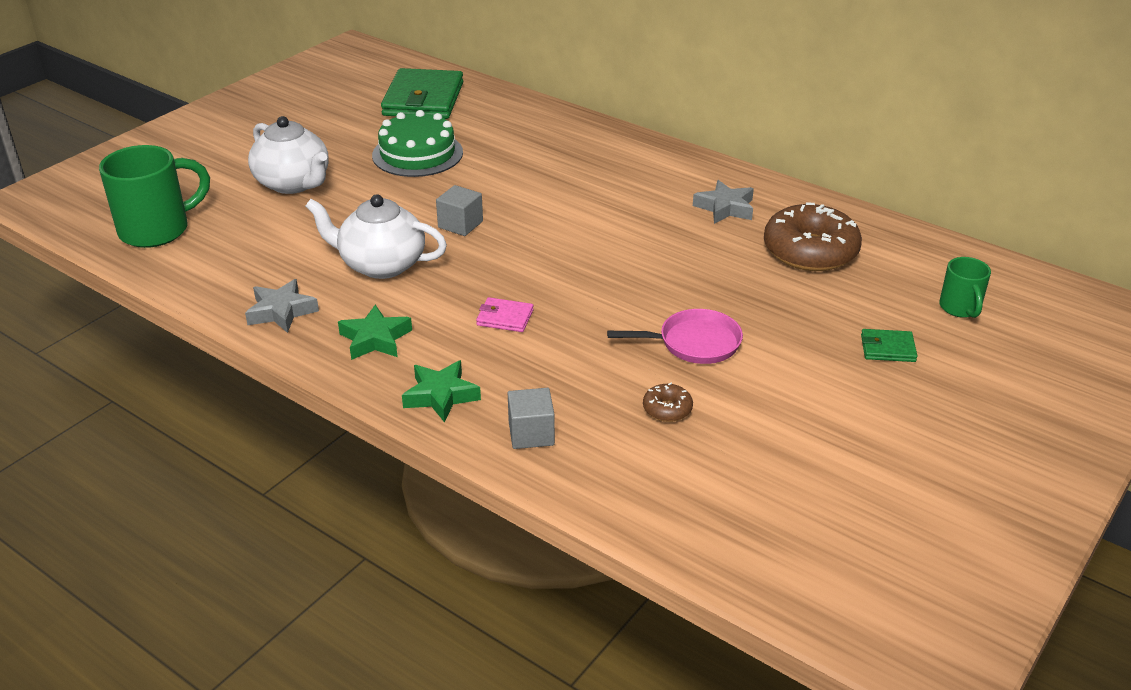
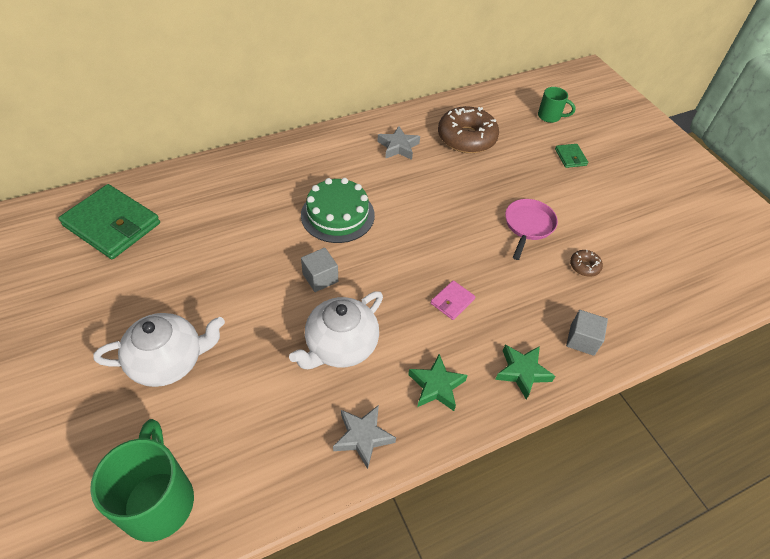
camera: 65 degrees left, 15 degrees up
green cake [372,110,463,177] -> green cake moved to [301,178,375,243]
green wallet [861,329,918,362] -> green wallet turned 45 degrees counterclockwise [555,144,588,168]

